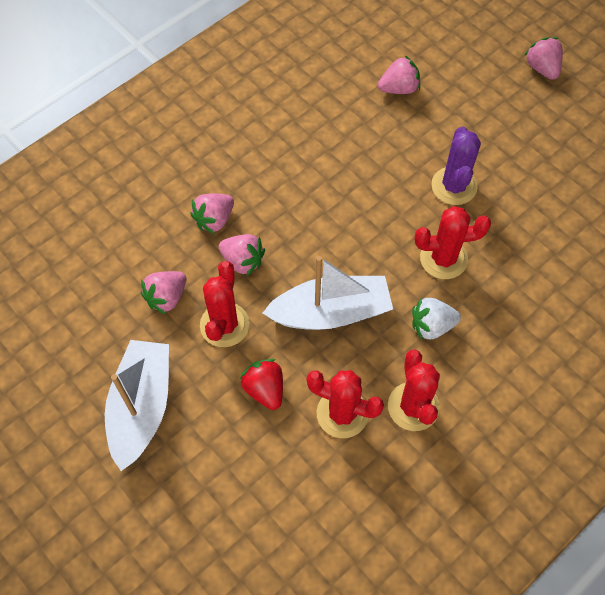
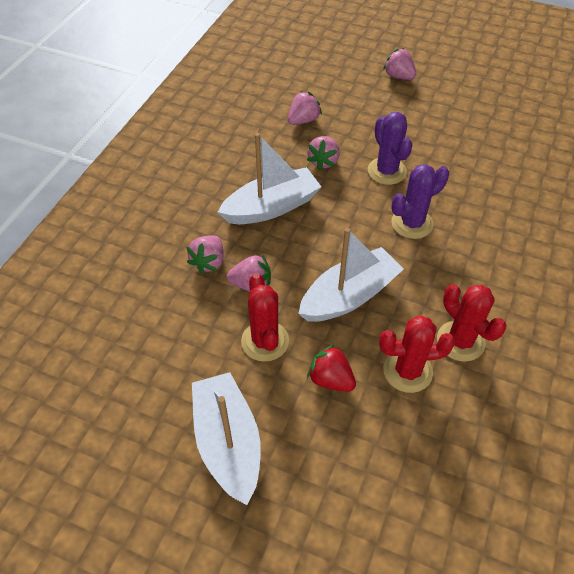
camera: 25 degrees left, 10 degrees down
pink strawberry [141,271,186,314] -> pink strawberry moved to [307,136,339,170]
white strawberry [412,297,461,340] -> none
red cactus [415,206,491,279] -> purple cactus [391,164,449,239]
none -> white boat [218,133,321,224]

